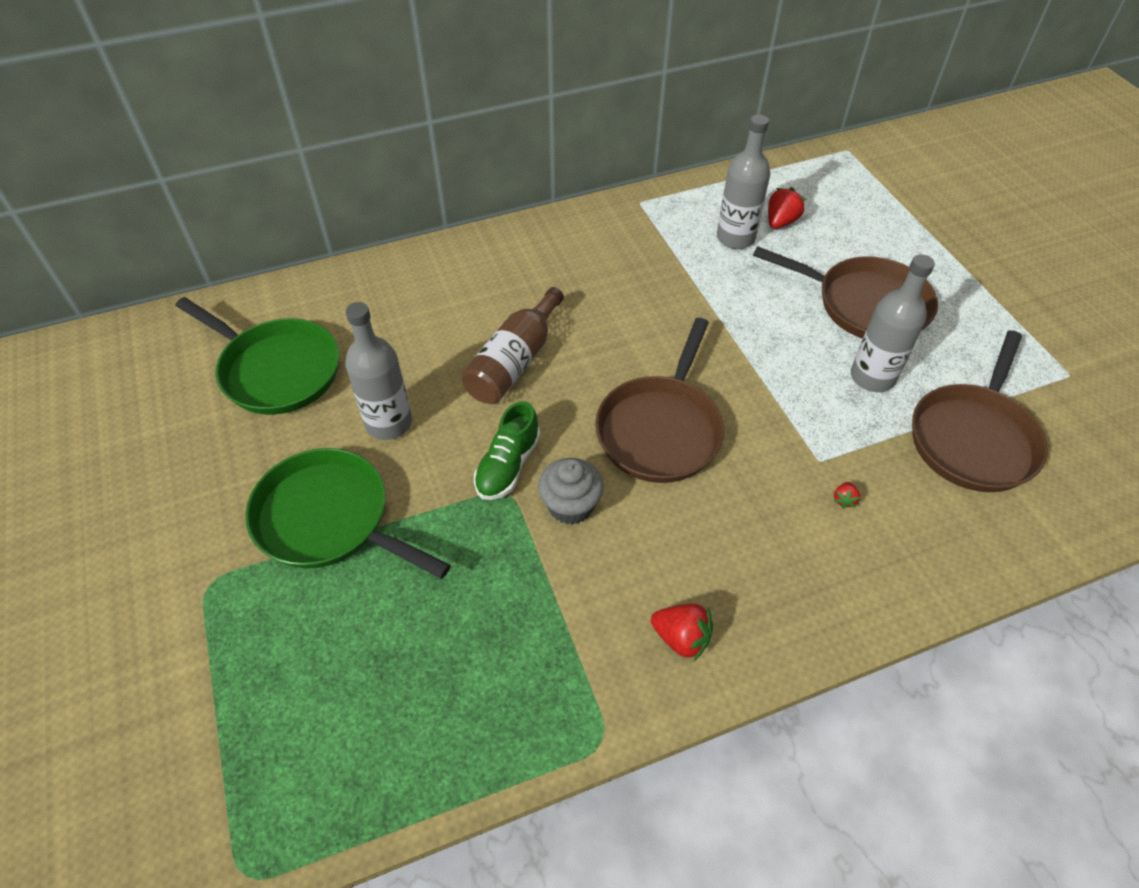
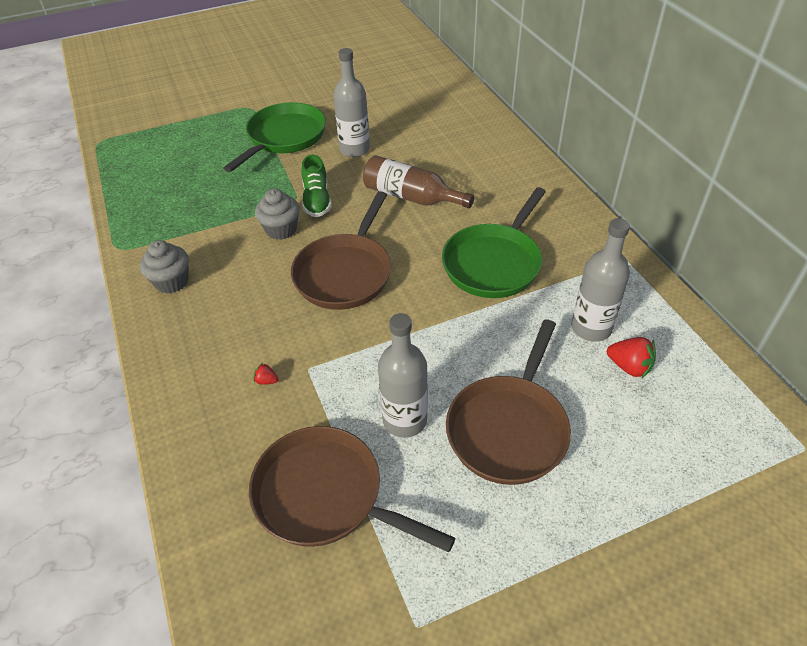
camera: 90 degrees right, 5 degrees down
green pan [175,297,340,415] -> green pan moved to [442,187,546,298]
green shoe [474,401,540,500] -> green shoe turned 120 degrees counterclockwise [301,155,332,217]
brown pan [595,318,724,483] -> brown pan turned 90 degrees counterclockwise [291,191,391,310]
red strawberry [651,604,713,661] -> grey cupcake [140,240,189,294]

